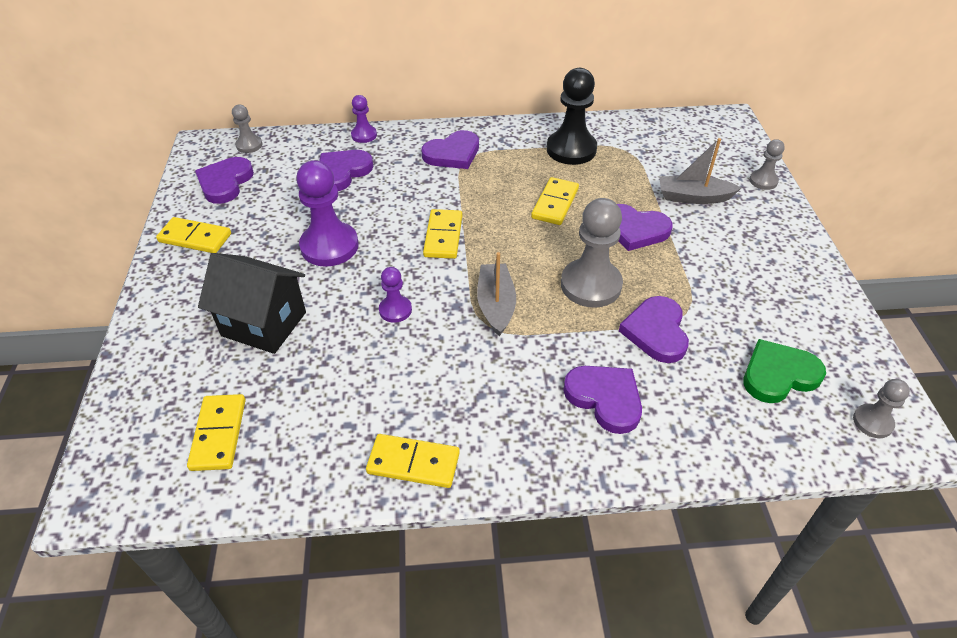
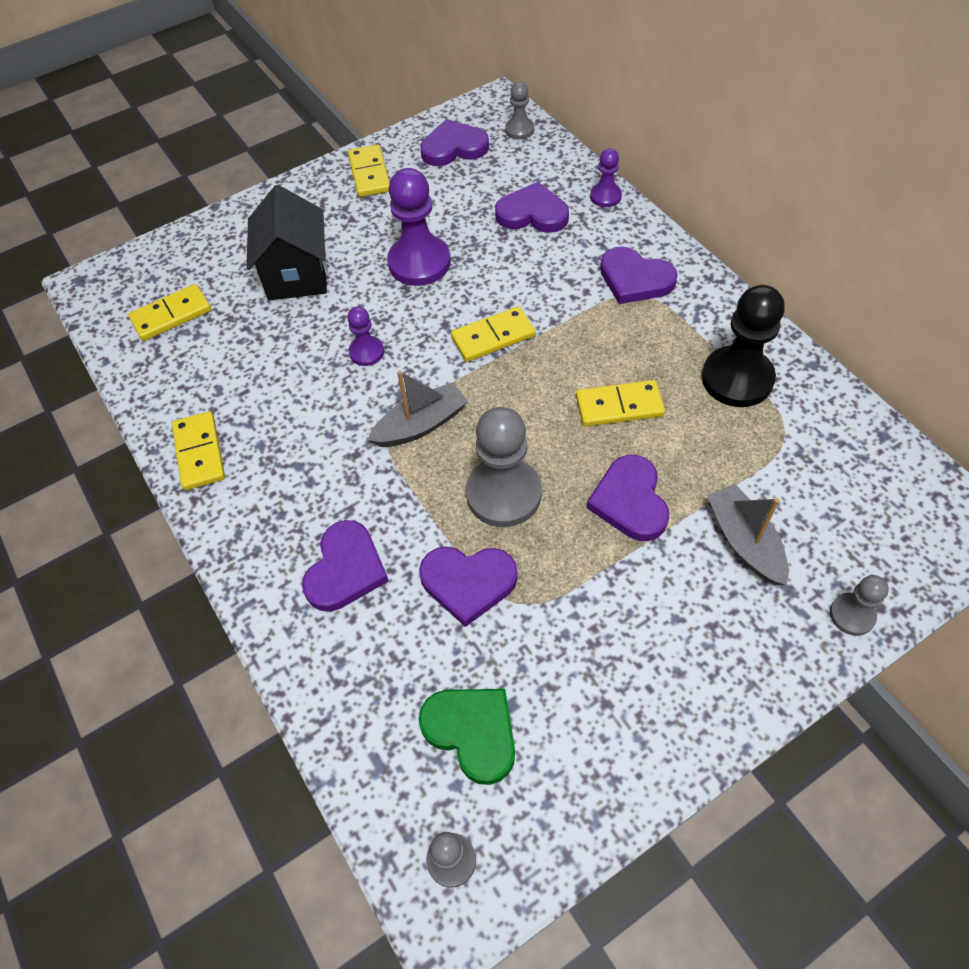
camera: 65 degrees right, 10 degrees up
purple heart [619,296,689,363] -> purple heart turned 150 degrees counterclockwise [419,547,518,627]

